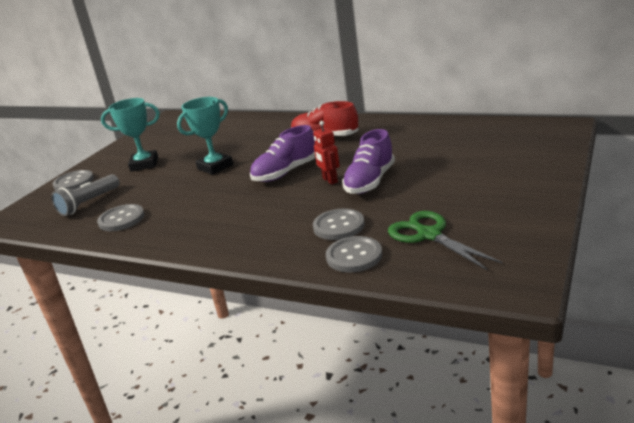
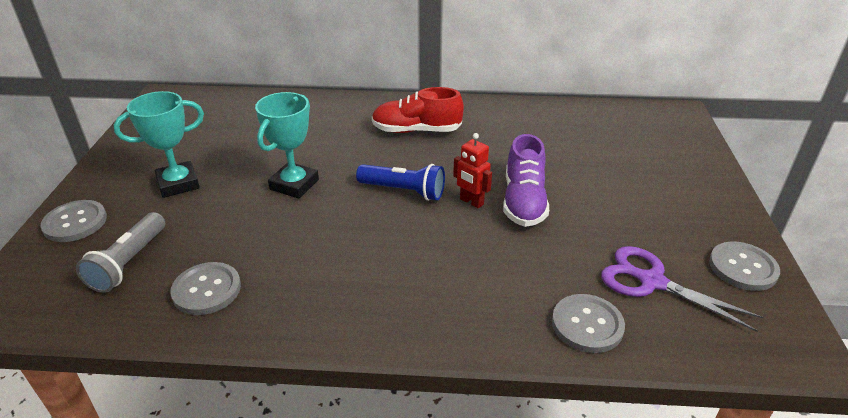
camera: 25 degrees left, 10 degrees up
purple shoe [250,125,316,182] -> blue flashlight [356,164,445,201]
grey button [313,209,365,240] -> grey button moved to [709,242,780,291]
green scissors [388,211,502,270] -> purple scissors [601,246,763,332]

